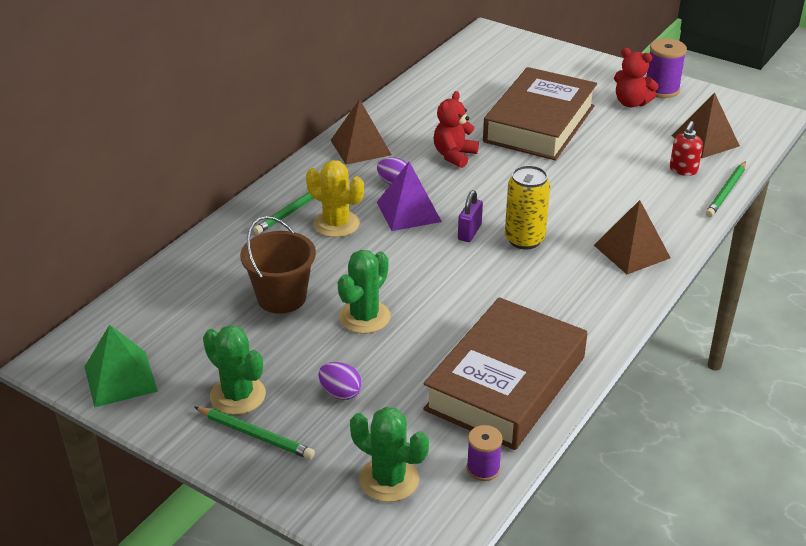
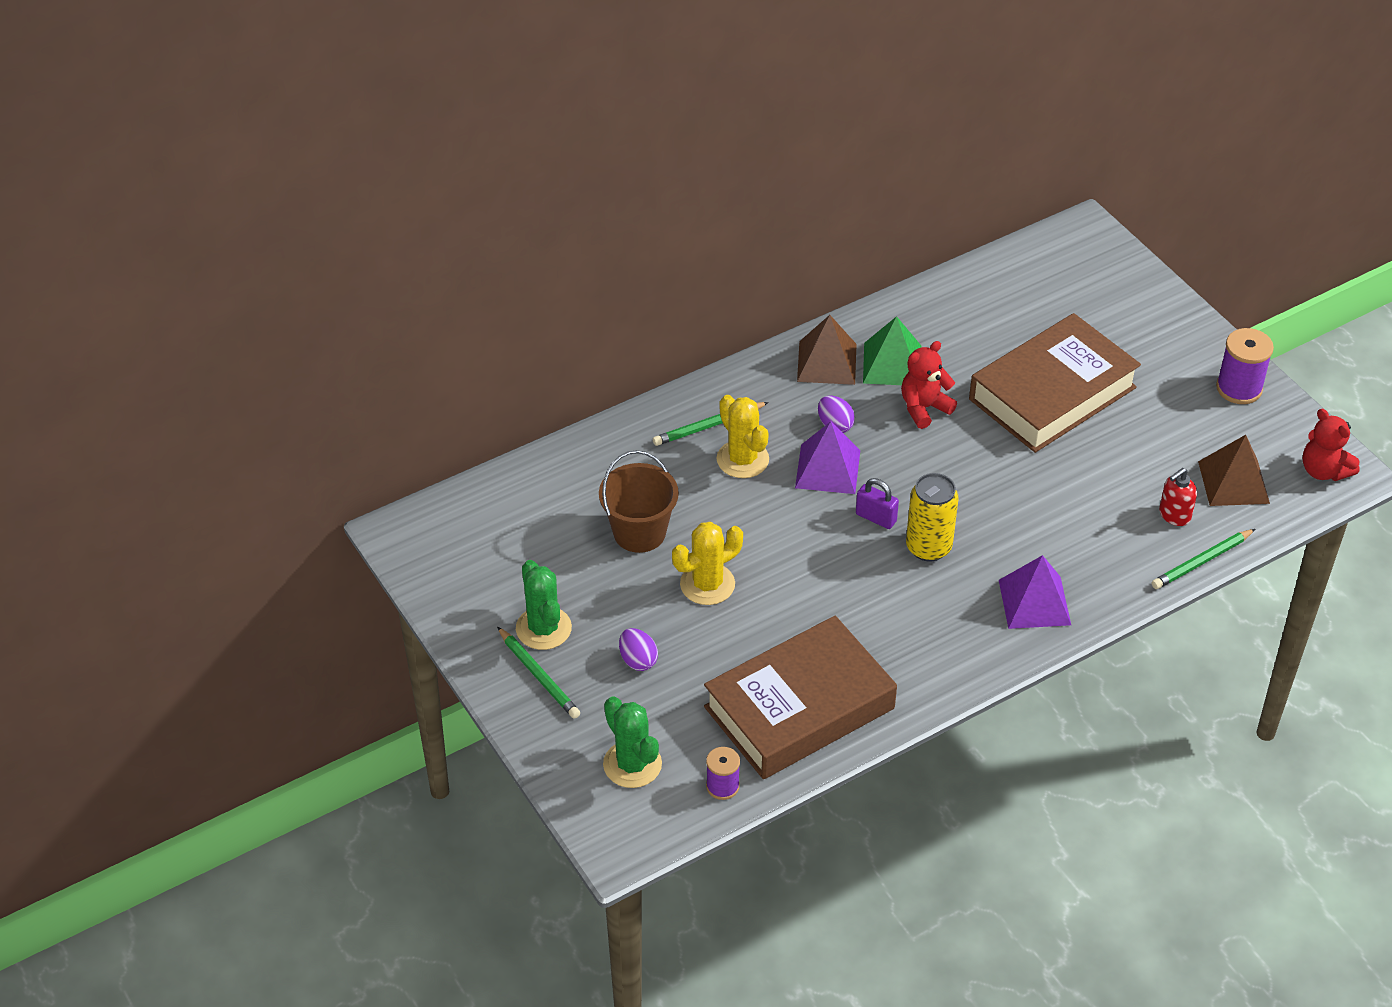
camera: 25 degrees right, 10 degrees up
green pyramid [85,324,158,408] -> green pyramid moved to [863,316,921,385]
green cactus [338,250,391,334] -> yellow cactus [672,522,743,605]
purple padlock [458,190,483,242] -> purple padlock turned 75 degrees clockwise [856,478,899,529]
brown pyramid [594,200,671,274] -> purple pyramid [999,555,1071,629]
red teddy bear [614,48,659,107] -> red teddy bear moved to [1303,409,1360,481]

